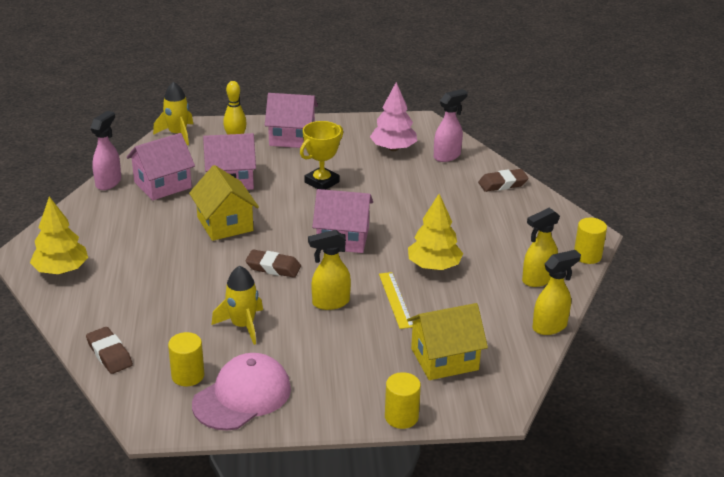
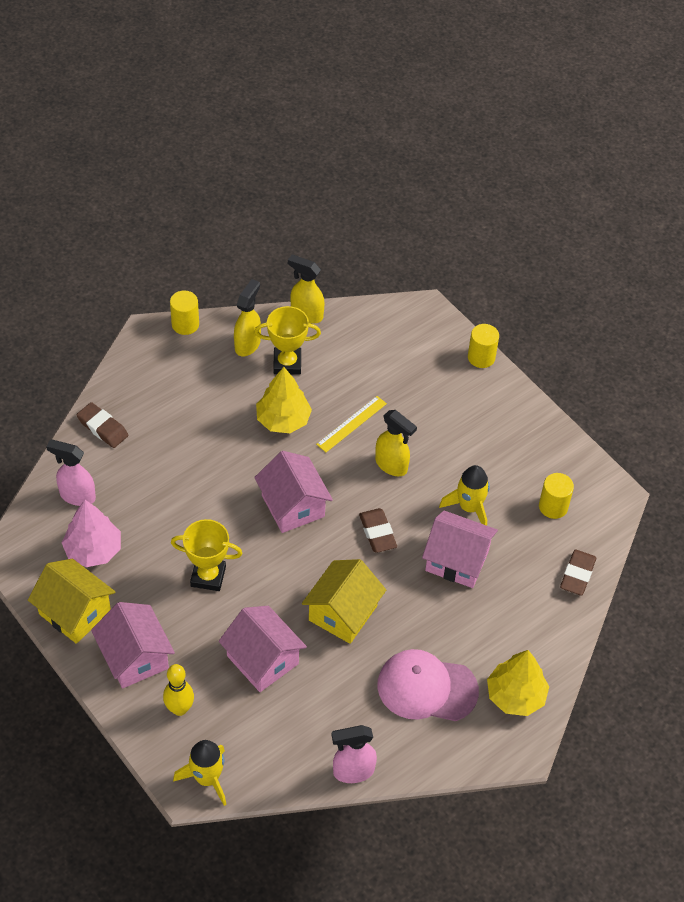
camera: 125 degrees left, 20 degrees up
pink house [127,133,195,200] -> pink house moved to [422,510,498,588]
pink cap [192,353,291,431] -> pink cap moved to [377,649,479,721]
yellow house [407,303,488,380] -> yellow house moved to [28,559,115,644]
yellow spray bottle [522,208,560,287] -> yellow spray bottle turned 90 degrees counterclockwise [234,279,261,356]
none -> yellow trophy [255,306,321,375]

